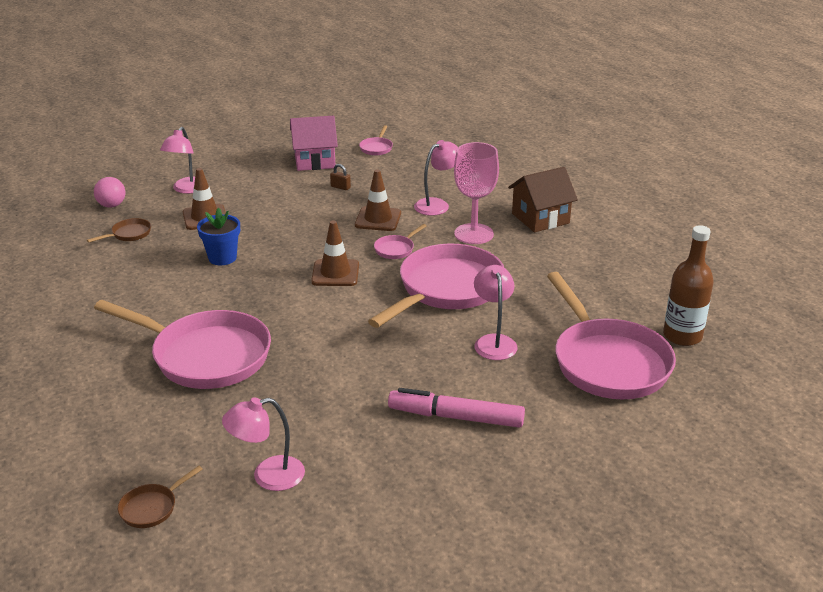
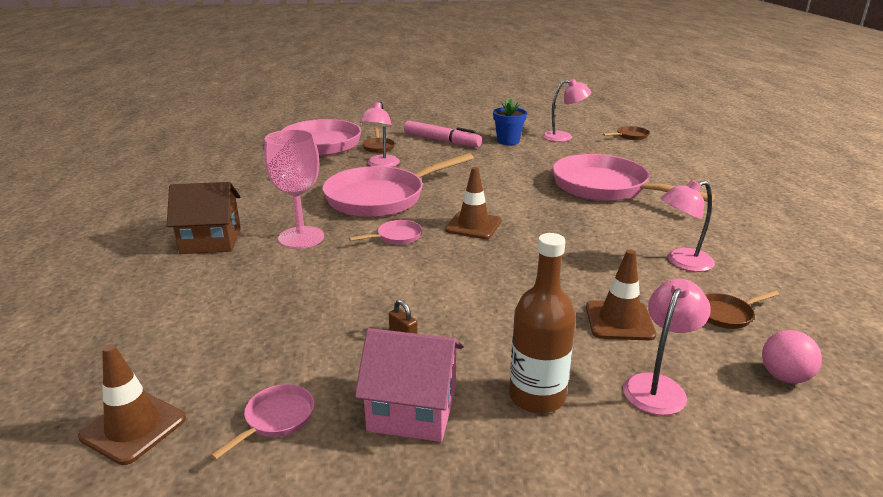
camera: 160 degrees left, 5 degrees down
blue flower pot [197,208,240,265] -> blue flower pot moved to [493,99,527,145]
brown traffic cone [355,169,401,231] -> brown traffic cone moved to [78,344,186,465]
pink lamp [414,140,458,216] -> pink lamp moved to [661,180,715,272]
brown bottle [663,225,714,346] -> brown bottle moved to [509,233,576,414]
none -> brown pan [362,128,395,153]

